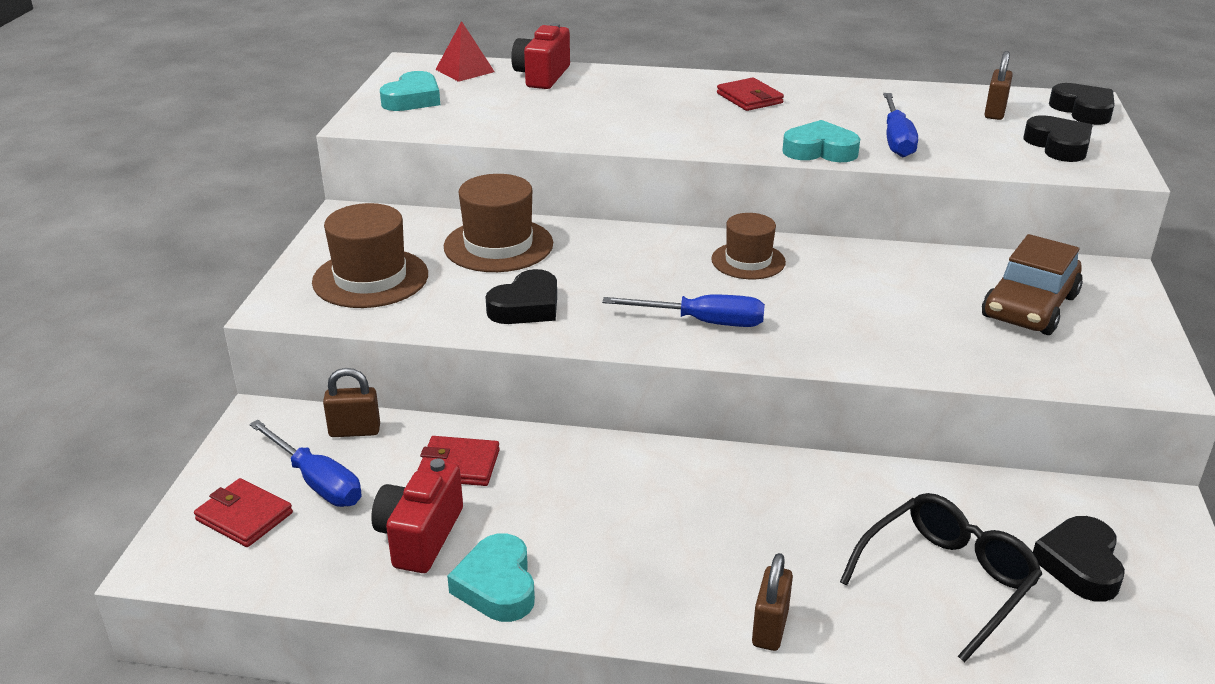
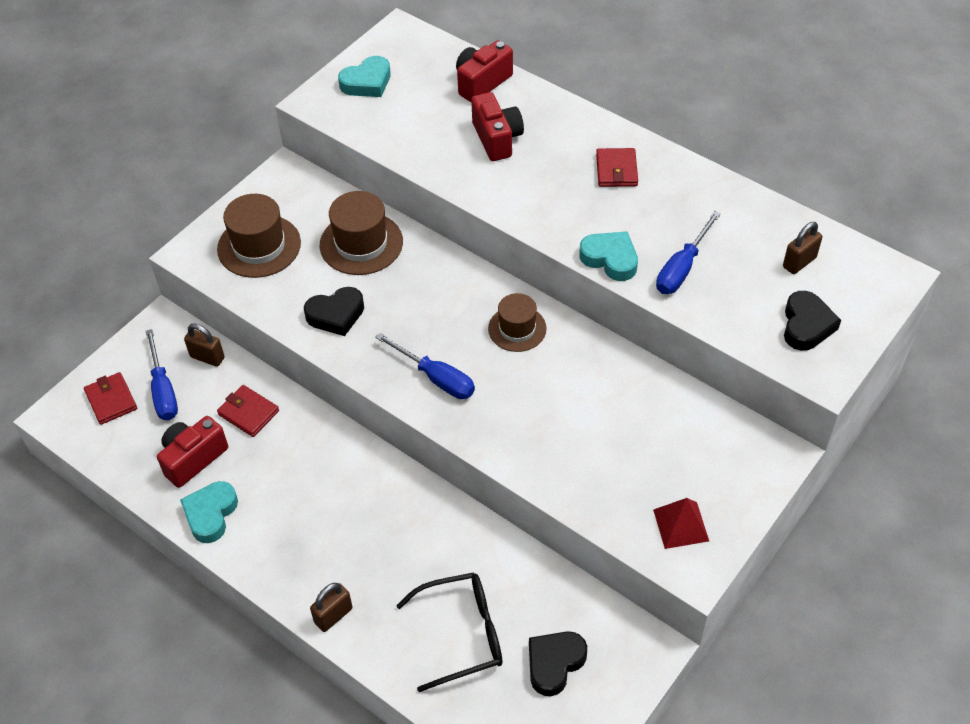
camera: 30 degrees right, 20 degrees up
red pyramid [435,21,495,82] -> red pyramid moved to [653,498,709,549]
brown car [982,234,1083,335] -> none
black heart [1049,83,1115,125] -> none
none -> red camera [471,92,524,161]

